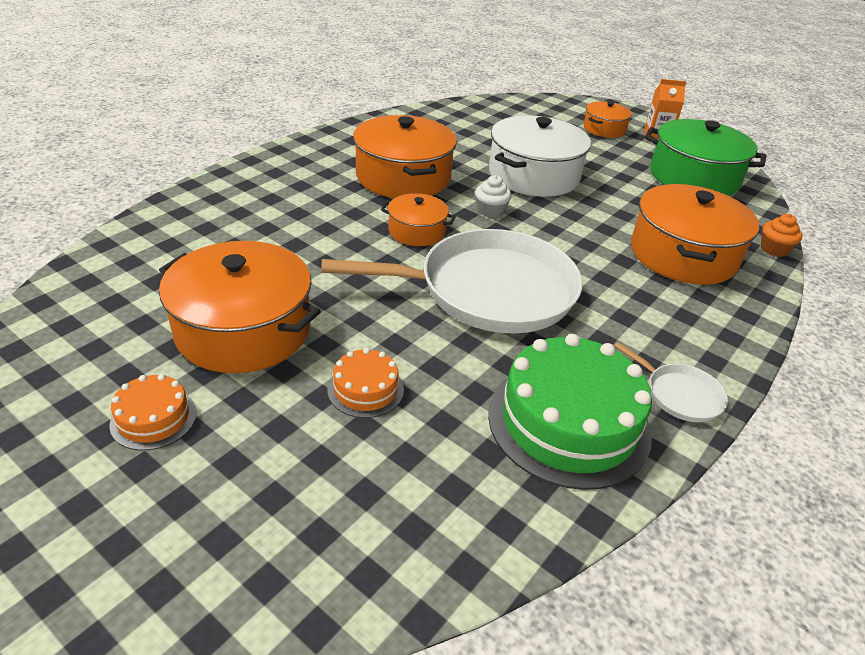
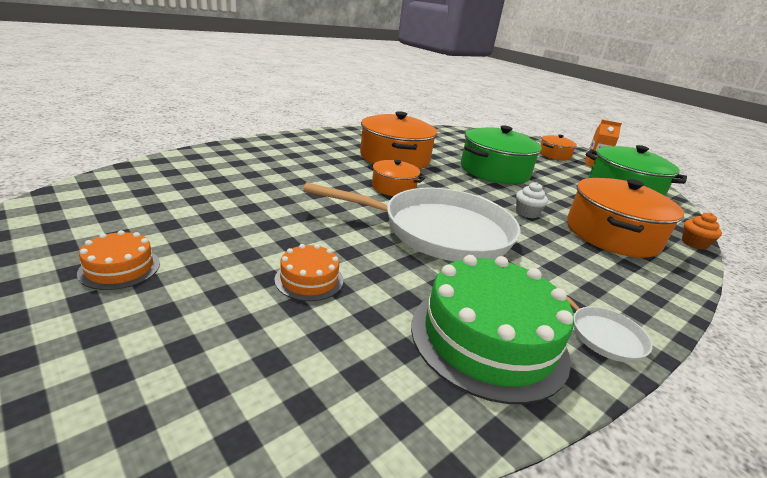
camera: 10 degrees right, 10 degrees down
orange pot [159,241,321,373] -> none
white cupcake [475,175,512,218] -> white cupcake moved to [516,182,548,218]
white pot [489,115,591,197] -> green pot [461,125,542,184]

